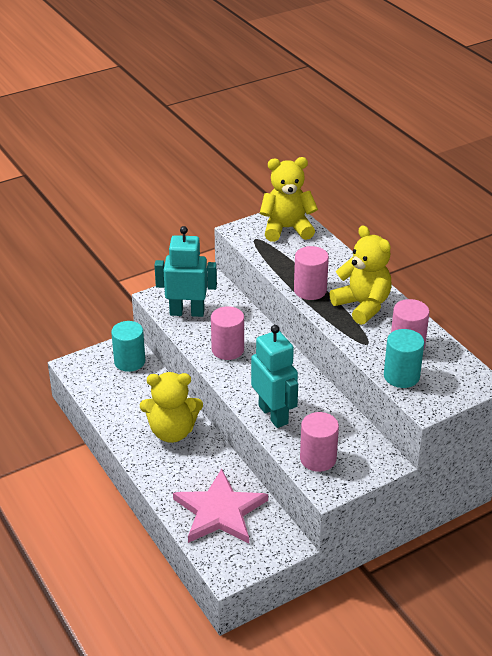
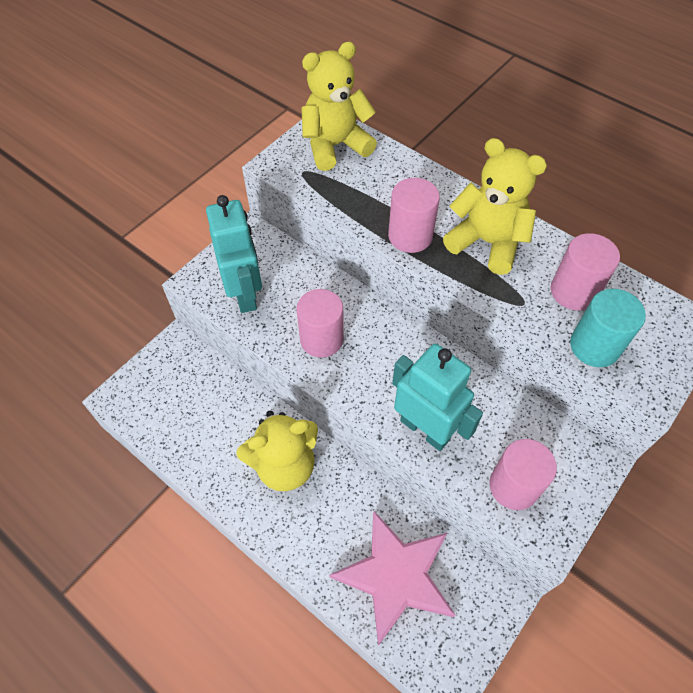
camera: 20 degrees left, 20 degrees up
turquoise cylinder [111,321,145,372] -> none
turquoise robot [154,226,217,317] -> turquoise robot turned 90 degrees clockwise [206,195,262,313]

